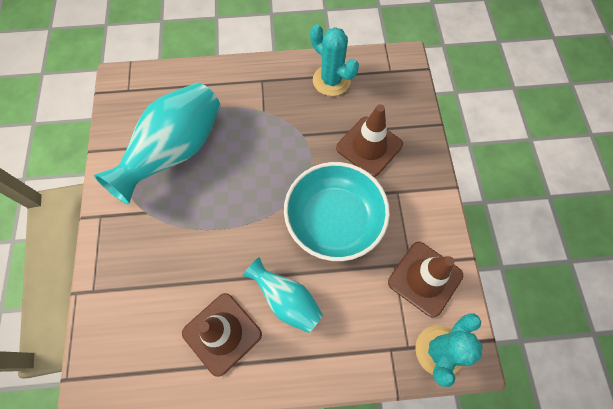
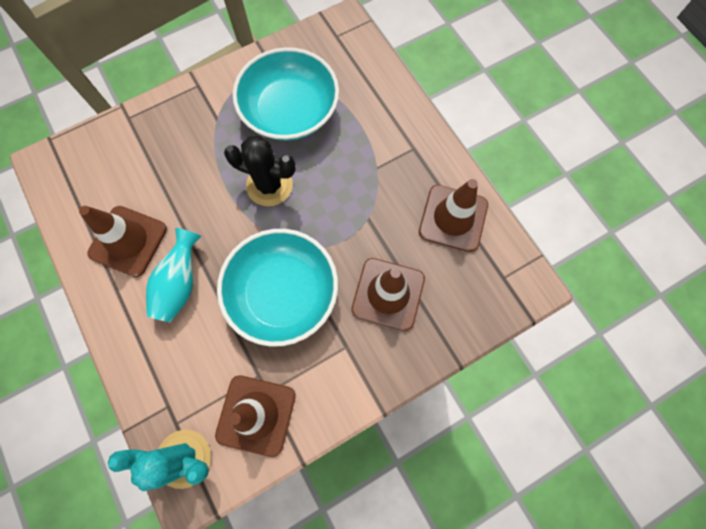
camera: 65 degrees right, 5 degrees up
turquoise vase [94,83,220,205] -> turquoise bowl [233,47,339,141]
turquoise cactus [310,24,359,96] -> brown traffic cone [419,179,488,252]
none -> black cactus [224,136,296,206]

